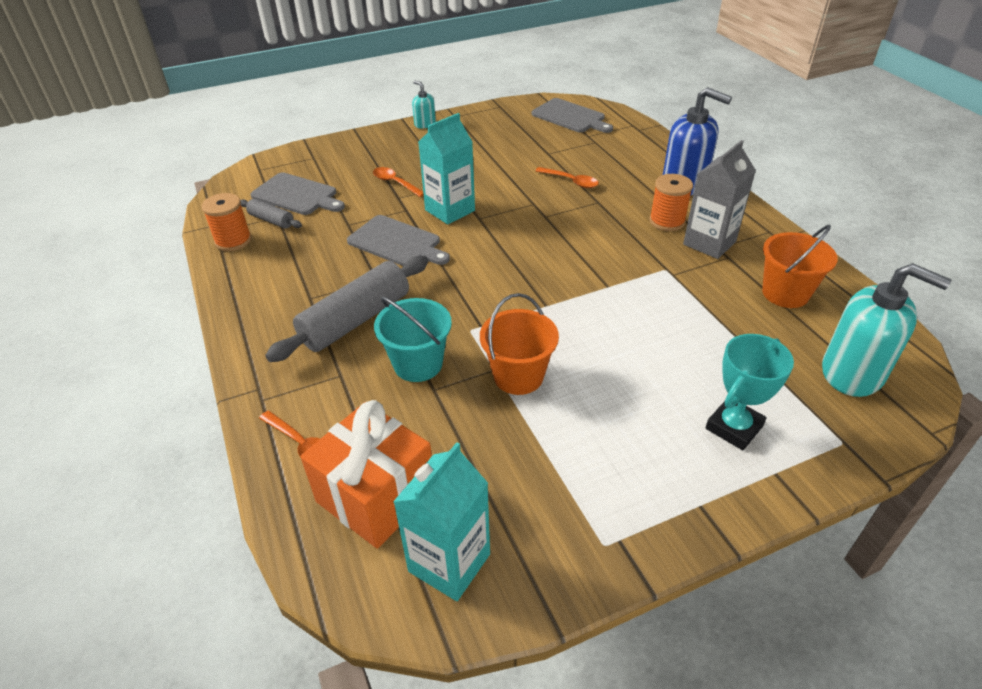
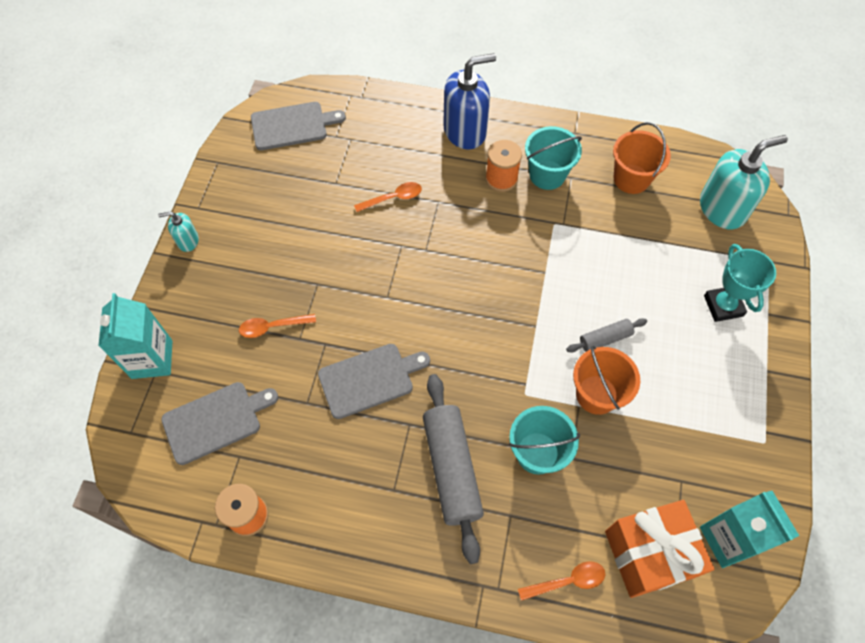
camera: 55 degrees left, 20 degrees up
grey rolling pin [240,199,302,229] -> grey rolling pin moved to [566,318,647,353]
turquoise carton [418,113,475,224] -> turquoise carton moved to [98,293,172,379]
grey carton [683,140,756,259] -> turquoise bucket [525,126,582,190]

